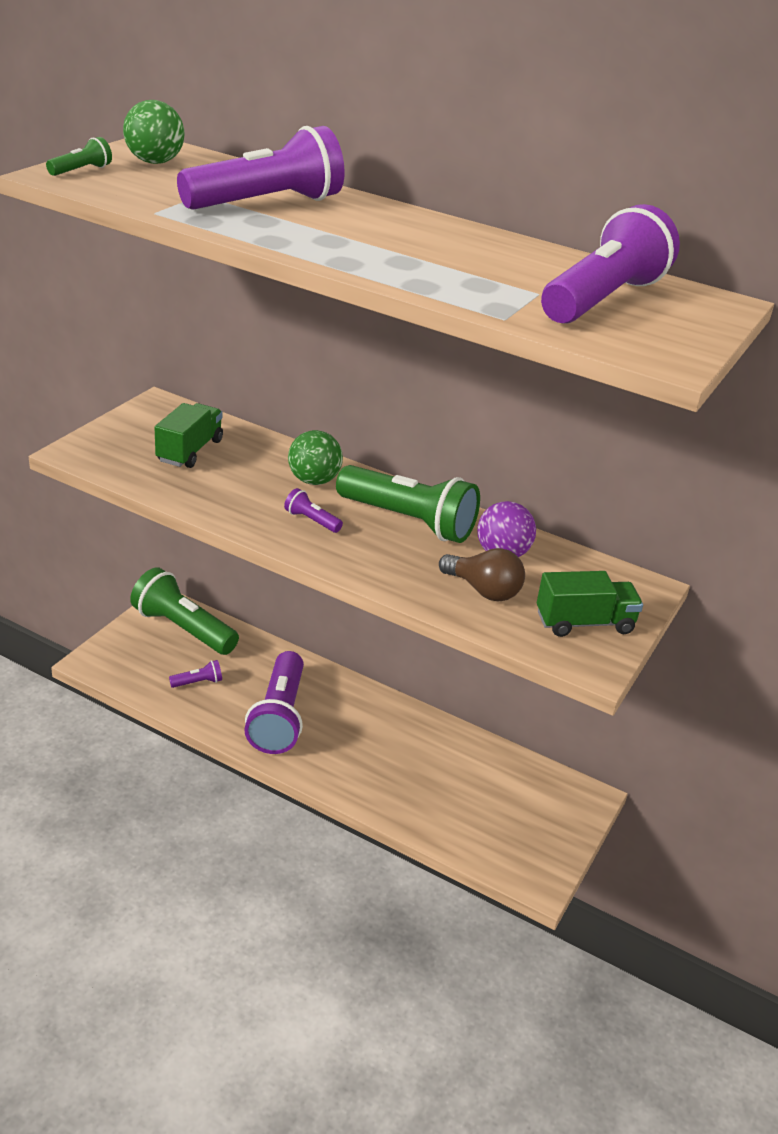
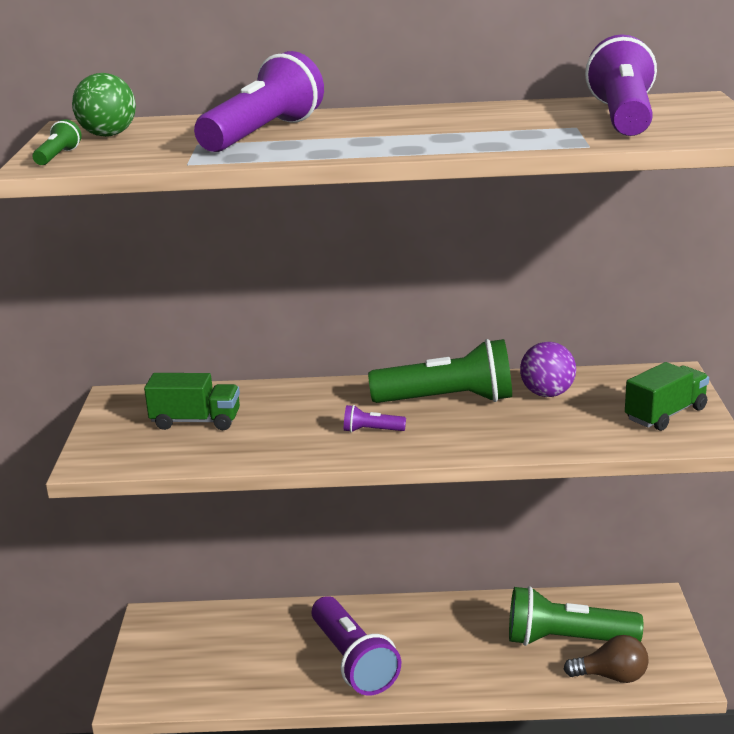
camera: 25 degrees left, 10 degrees down
green flashlight [130,567,239,655] -> green flashlight moved to [509,586,643,646]
green truck [154,403,223,468] -> green truck turned 105 degrees clockwise [144,373,240,430]
purple flashlight [169,660,222,688] -> none
green ball [288,430,343,485] -> none
brown light bulb [439,548,525,602] -> brown light bulb moved to [564,635,649,683]

